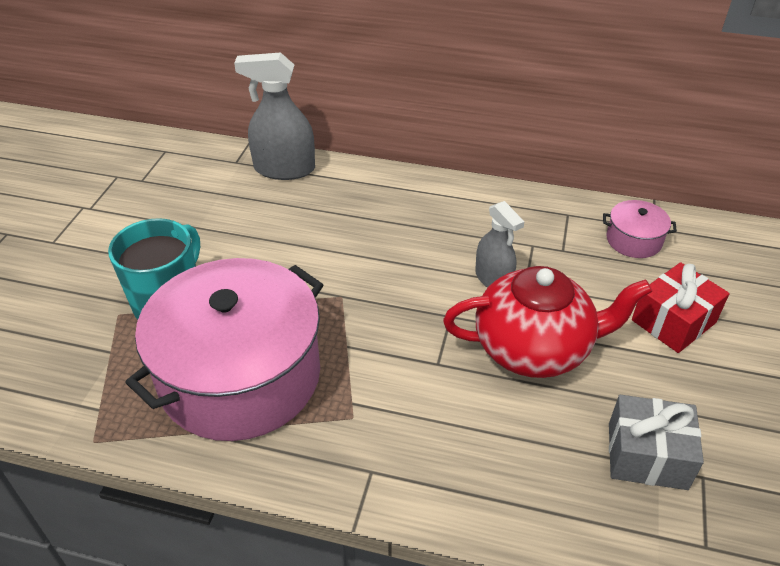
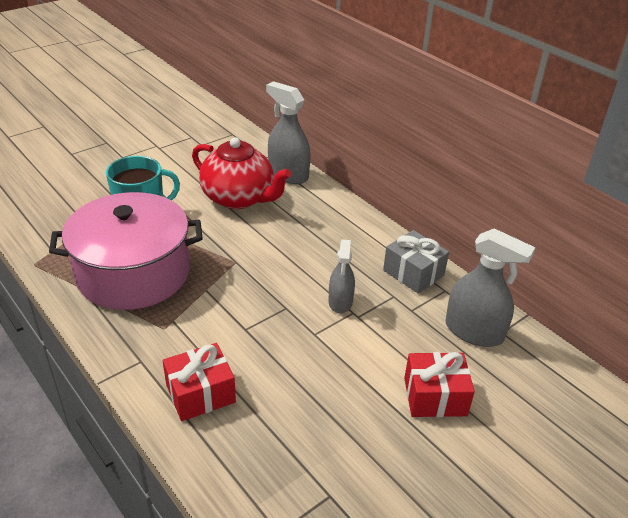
camera: 35 degrees right, 5 degrees down
red teapot [443,266,652,378] -> red teapot moved to [192,137,292,209]
pink pot [603,200,677,258] -> grey spray bottle [445,228,535,347]
grey gift [609,395,704,490] -> grey gift moved to [383,230,449,293]
none -> red gift [163,343,236,421]

